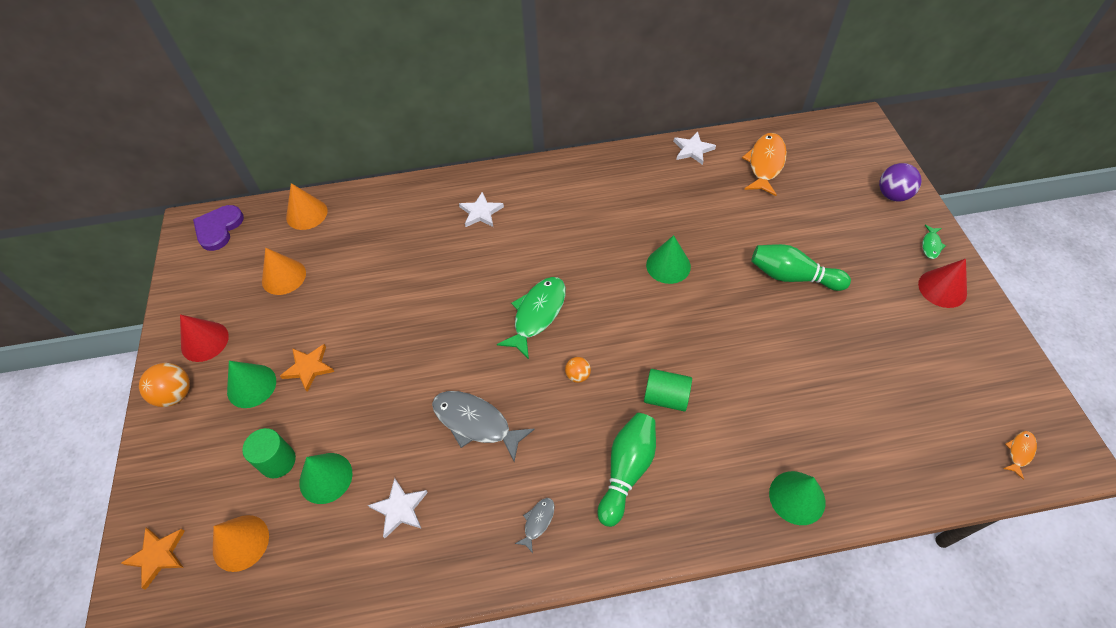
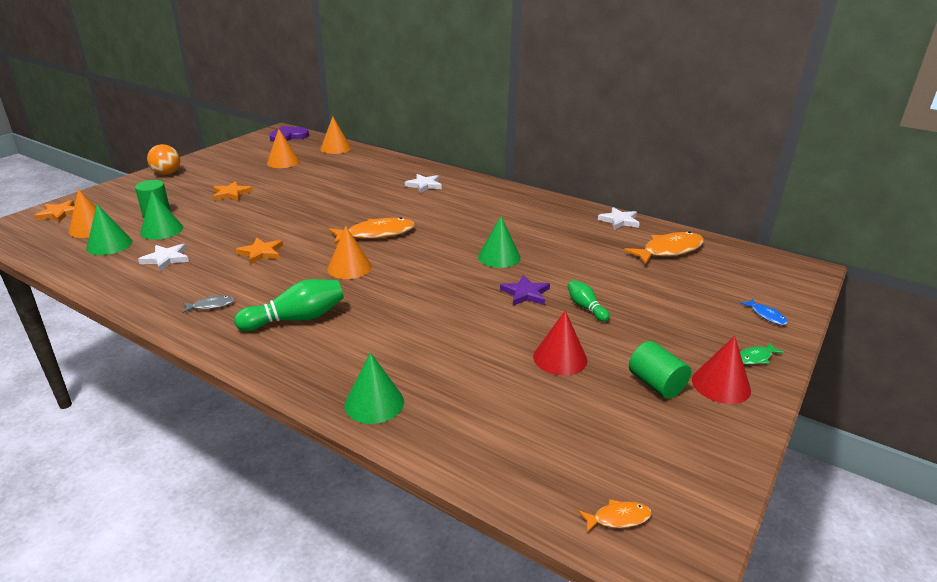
camera: 40 degrees right, 25 degrees down
red cone [180,314,229,362] -> red cone moved to [533,310,587,375]
green cone [227,361,276,408] -> green cone moved to [86,204,132,255]
grey fish [432,391,535,462] -> orange star [236,238,283,265]
green fish [497,277,566,359] -> orange fish [329,217,415,244]
orange ball [565,357,591,383] -> orange cone [327,226,372,279]
green cylinder [644,369,692,411] -> green cylinder moved to [629,341,691,399]
green bowling pin [751,244,851,291] -> green bowling pin [568,280,610,322], size x0.58
purple ball [879,163,922,202] -> blue fish [740,298,788,325]
none -> purple star [500,275,550,306]

